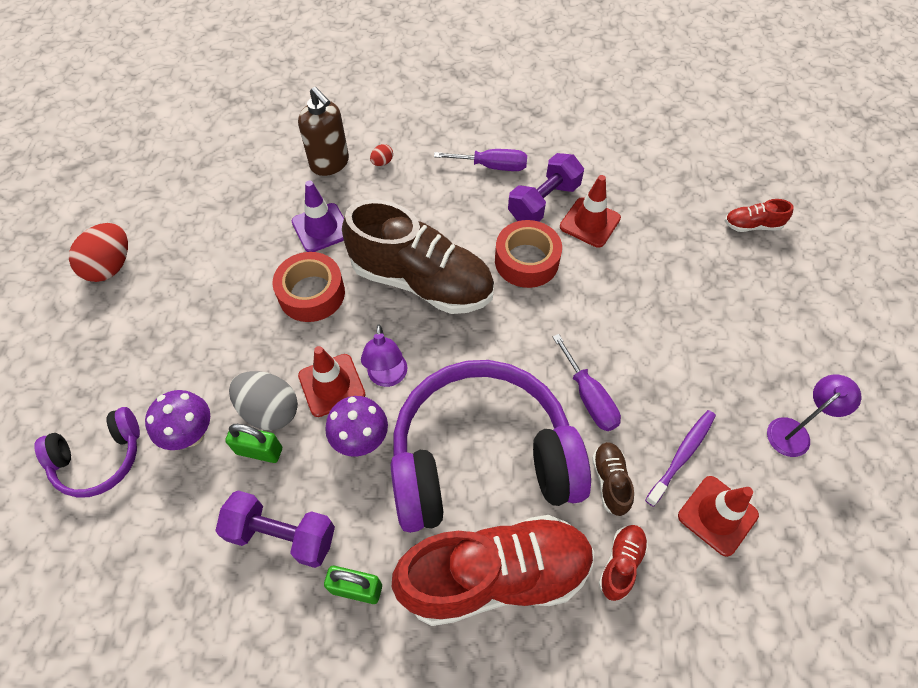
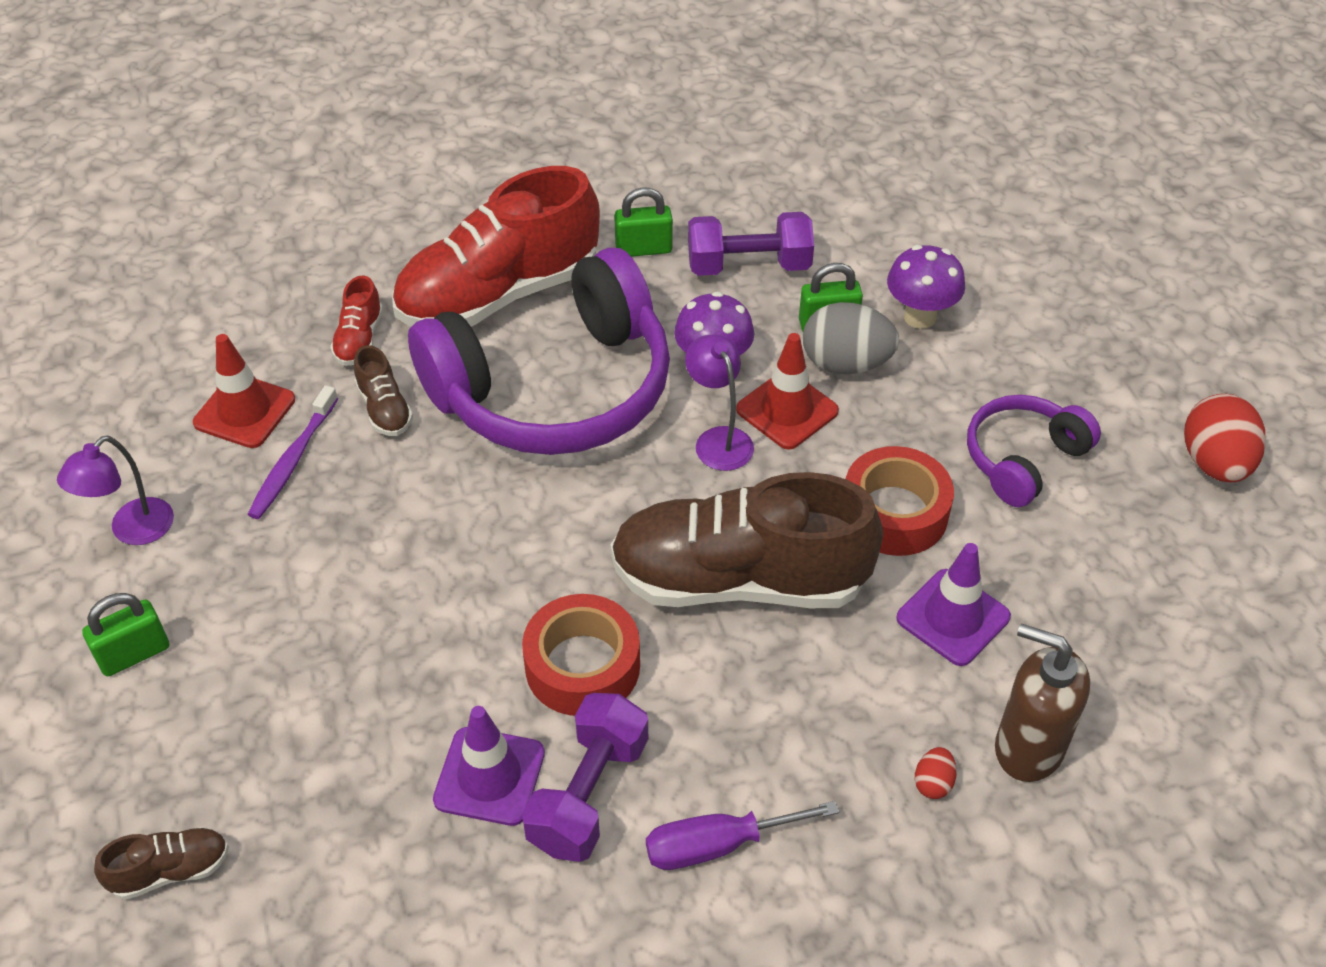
camera: 160 degrees right, 10 degrees down
purple headphones [34,407,140,498] -> purple headphones moved to [967,395,1101,507]
purple screwdriver [553,334,621,431] -> none
red traffic cone [560,175,621,248] -> purple traffic cone [433,706,545,826]
red shoe [725,199,794,232] -> brown shoe [94,827,229,900]
none -> green padlock [82,593,169,676]

